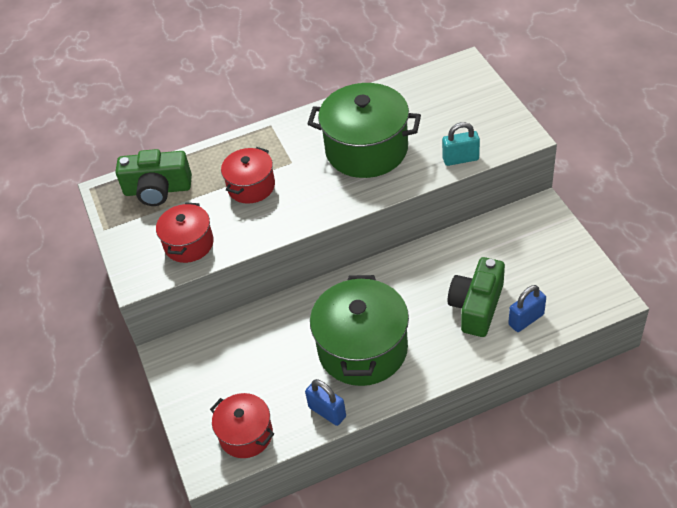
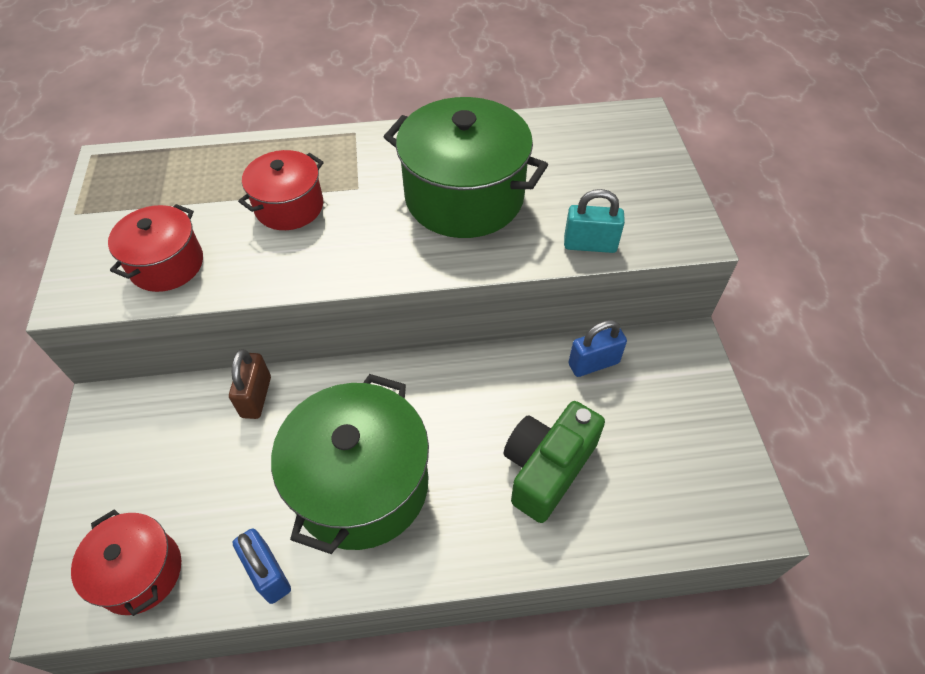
camera: 10 degrees right, 5 degrees up
green camera [116,149,192,206] -> none
blue padlock [508,285,546,332] -> blue padlock moved to [569,320,627,377]
none -> brown padlock [229,349,271,419]

